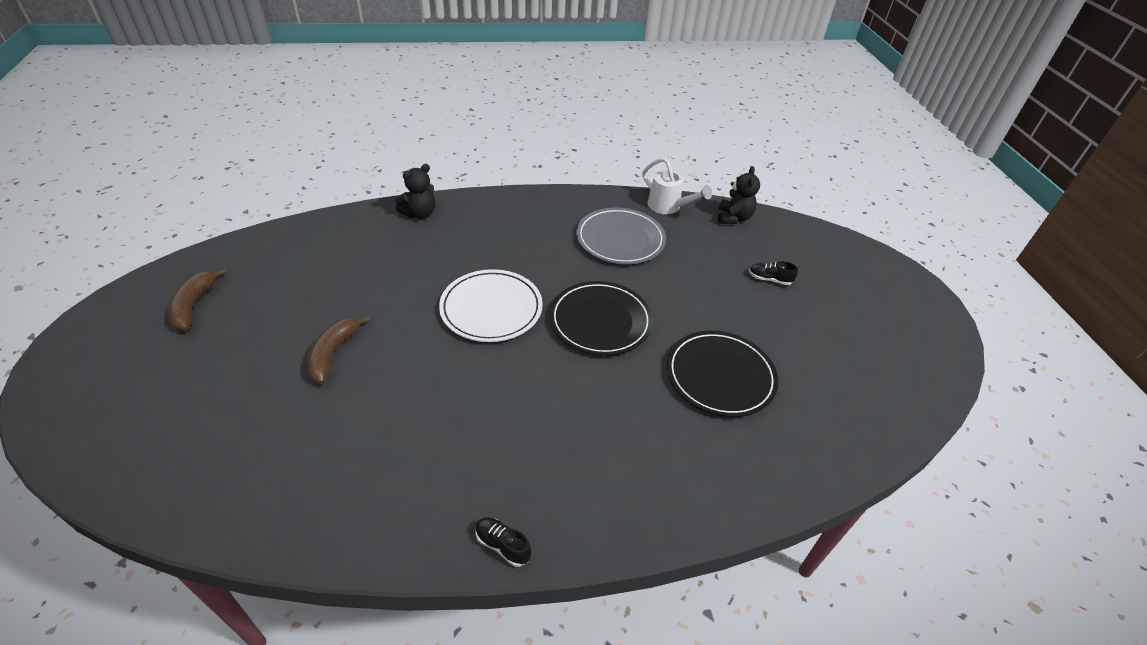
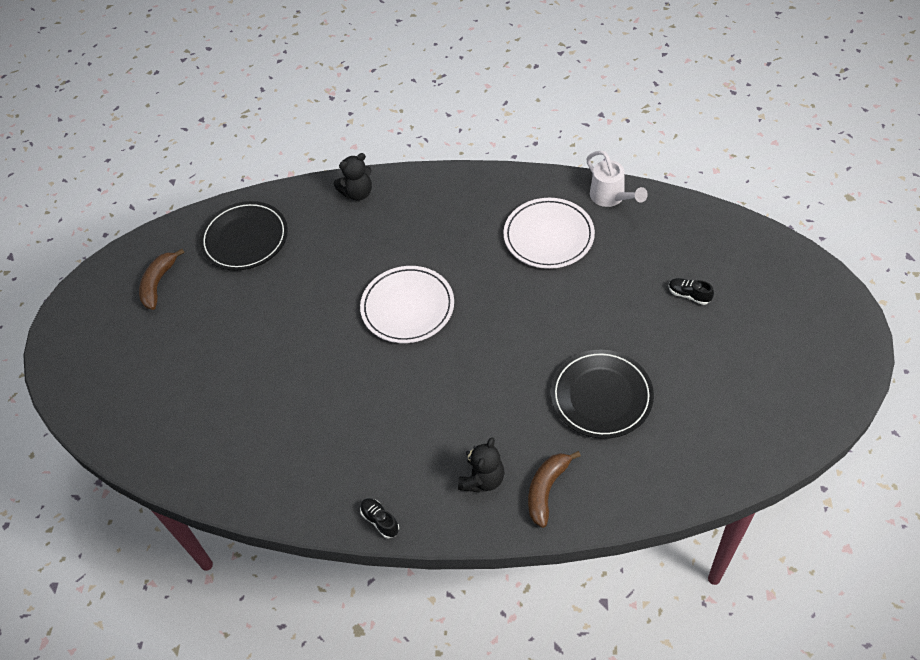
camera: 20 degrees right, 10 degrees up
brown banana [306,315,370,384] -> brown banana moved to [528,451,581,528]
black plate [550,281,653,356] -> black plate moved to [199,201,288,271]
grey plate [576,208,666,264] -> white plate [503,198,595,269]
black teddy bear [718,166,760,224] -> black teddy bear moved to [458,437,504,492]

